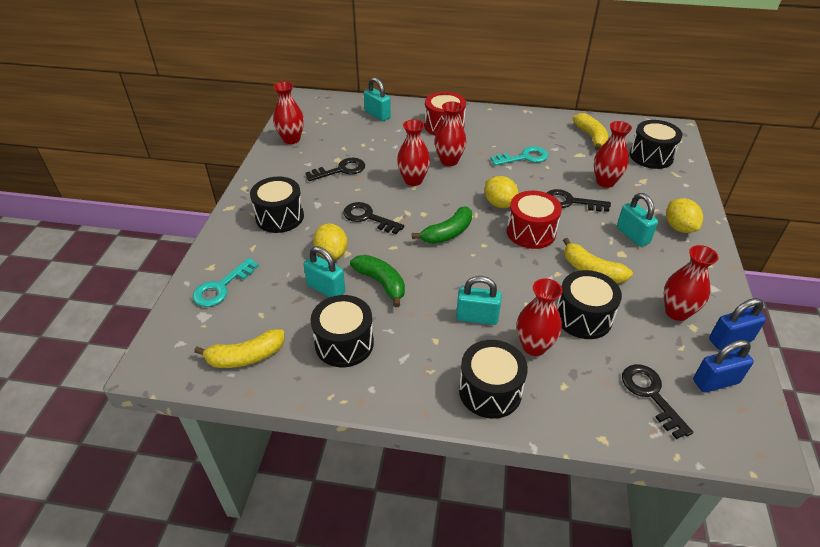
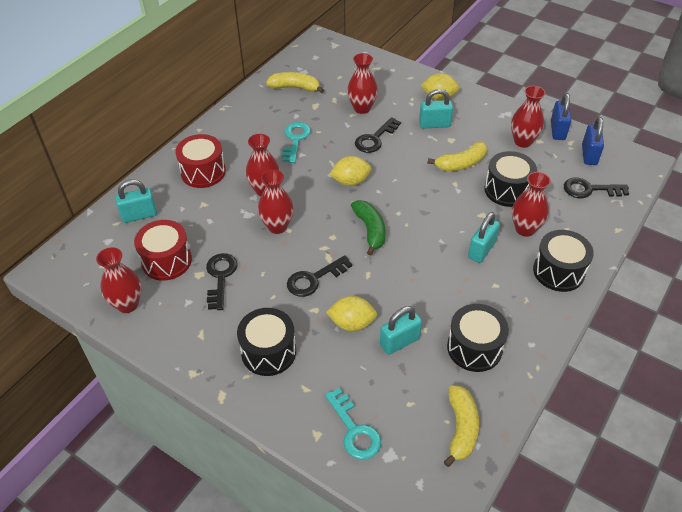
camera: 65 degrees left, 5 degrees up
green banana [350,255,405,307] -> none
red drum [507,191,562,249] -> red drum moved to [134,220,192,281]
black drum [630,120,683,169] -> none

